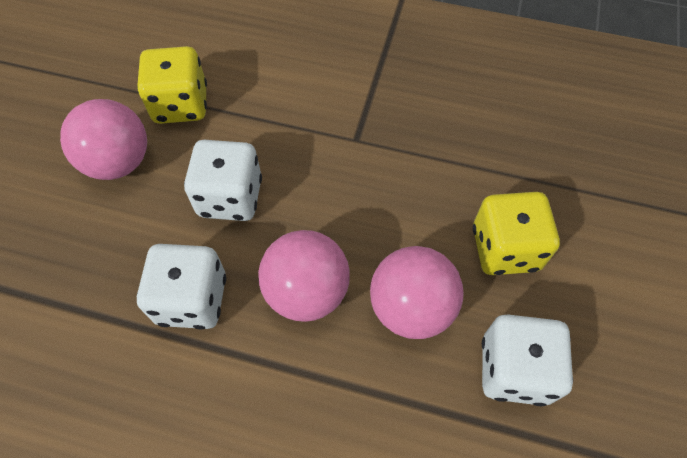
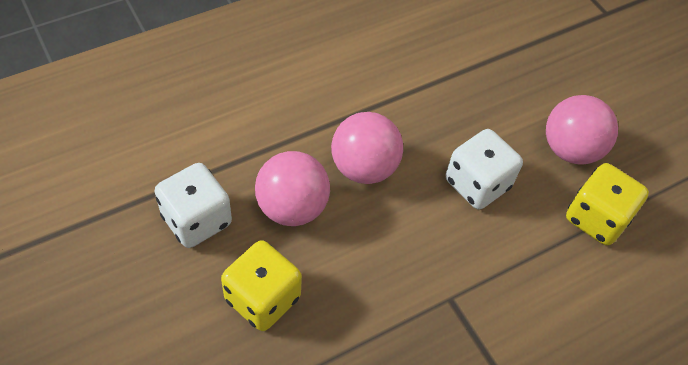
camera: 130 degrees right, 5 degrees down
white dice [137,244,226,330] -> none

